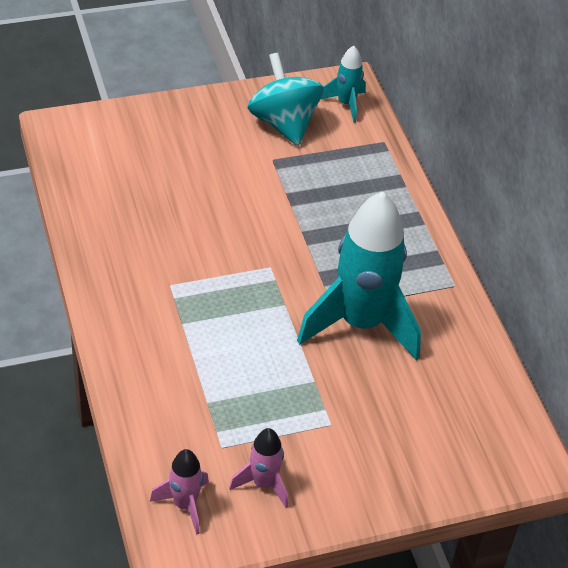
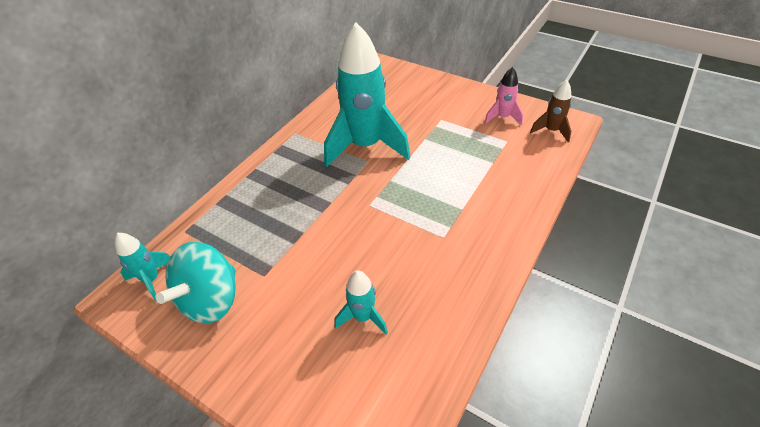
camera: 125 degrees left, 0 degrees up
pink rocket [150,449,209,535] -> brown rocket [530,80,571,143]
none -> turquoise rocket [335,270,388,335]

